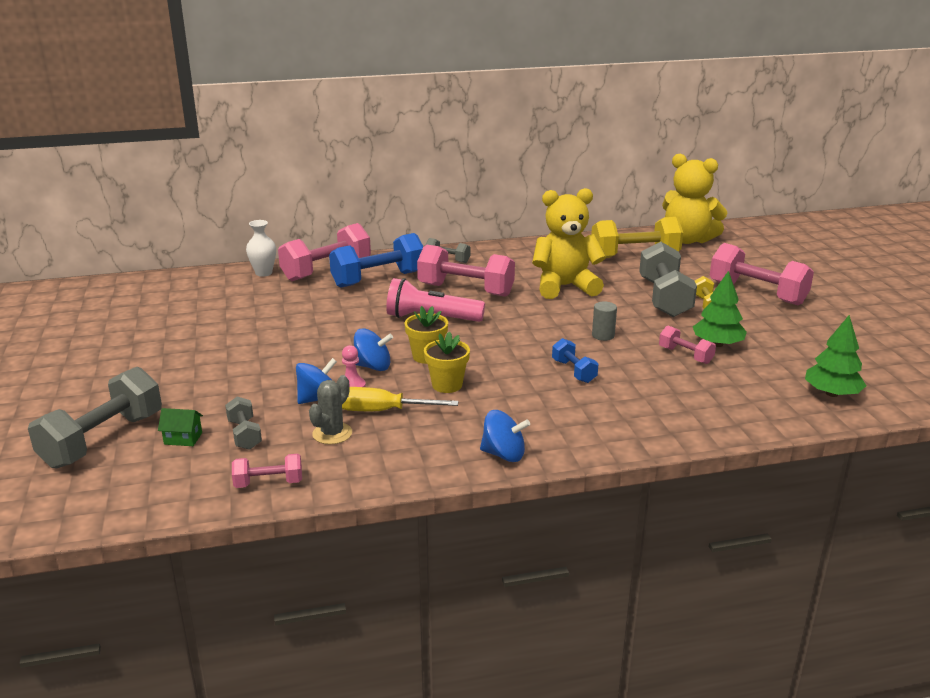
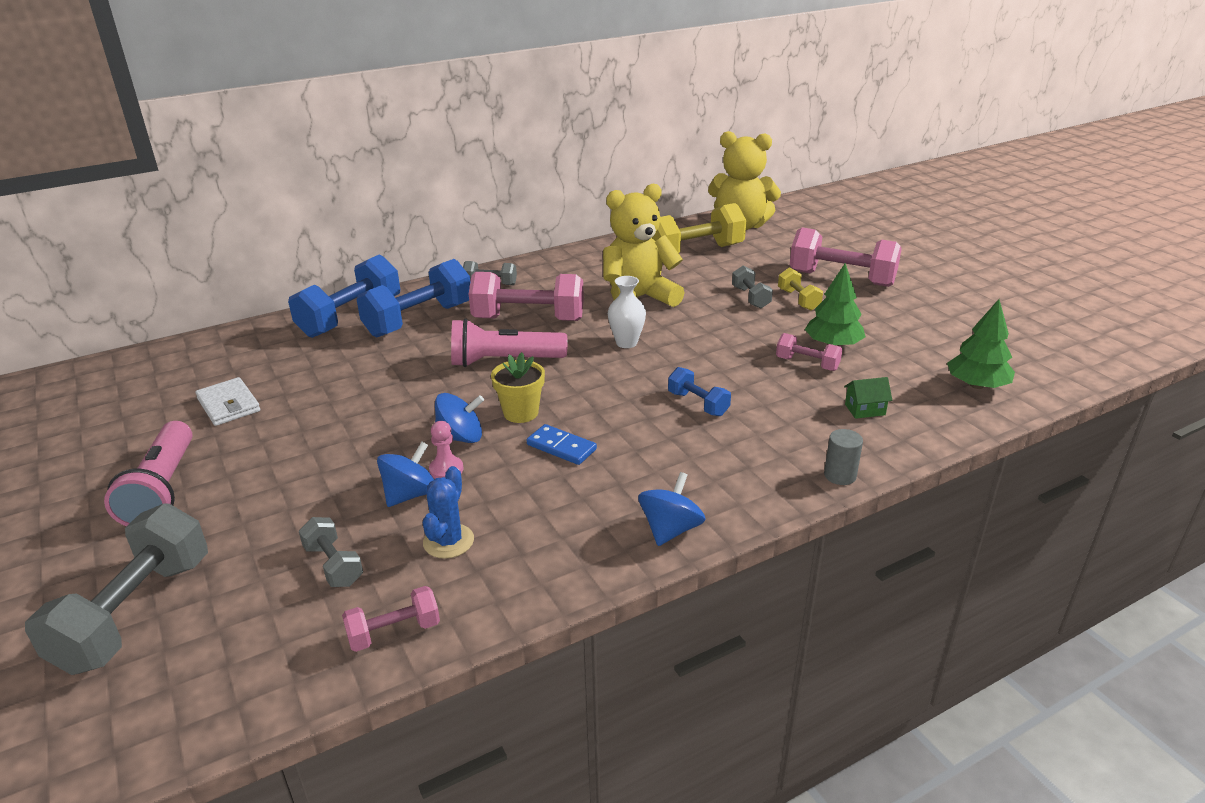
camera: 15 degrees left, 5 degrees up
green house [158,408,203,446] -> green house moved to [844,377,892,419]
white vase [246,220,276,277] -> white vase moved to [608,276,646,348]
pink dumbbell [278,223,371,281] -> blue dumbbell [288,255,400,338]
grey cactus [309,375,352,444] -> blue cactus [423,466,474,559]
yellow screwdriver [342,387,459,411] -> none
yellow flower pot [424,332,470,393] -> blue domino [527,424,597,465]
blue spinning top [480,410,530,462] -> blue spinning top turned 60 degrees counterclockwise [638,472,706,546]
grey cylinder [592,301,617,341] -> grey cylinder moved to [824,429,863,485]
grey dumbbell [639,242,697,317] -> grey dumbbell [732,266,773,309], size x0.51
none -> pink flashlight [104,421,193,526]
none -> white wallet [195,377,260,426]

